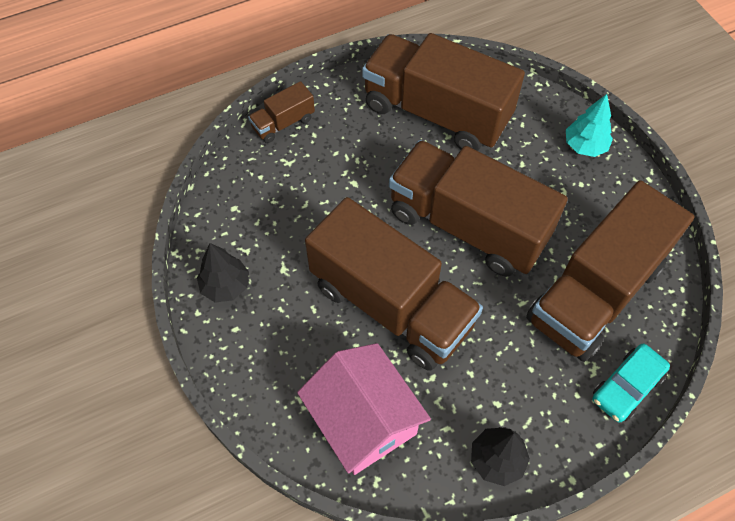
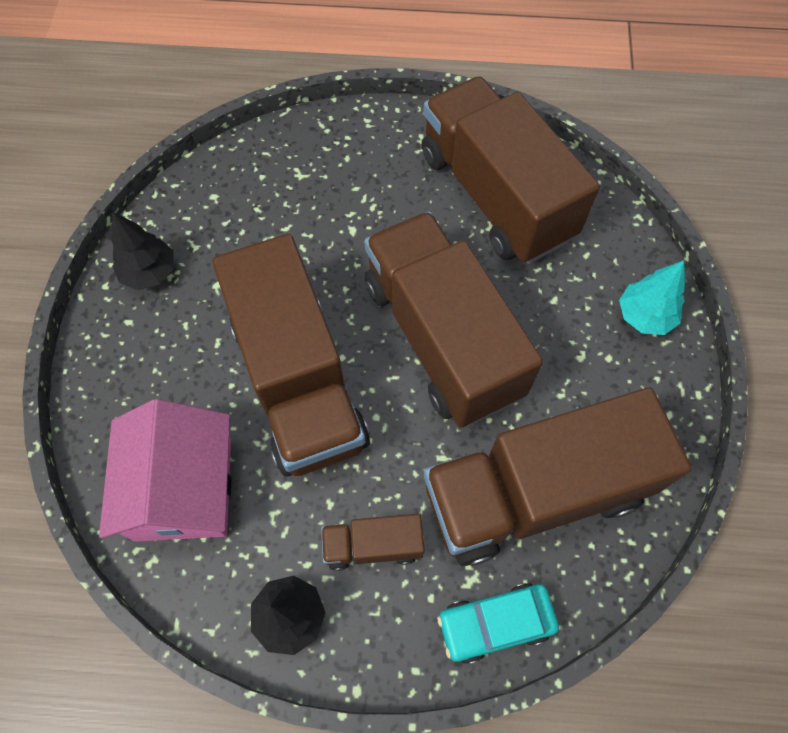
camera: 30 degrees right, 5 degrees up
brown truck [248,81,315,143] -> brown truck moved to [321,514,425,571]

